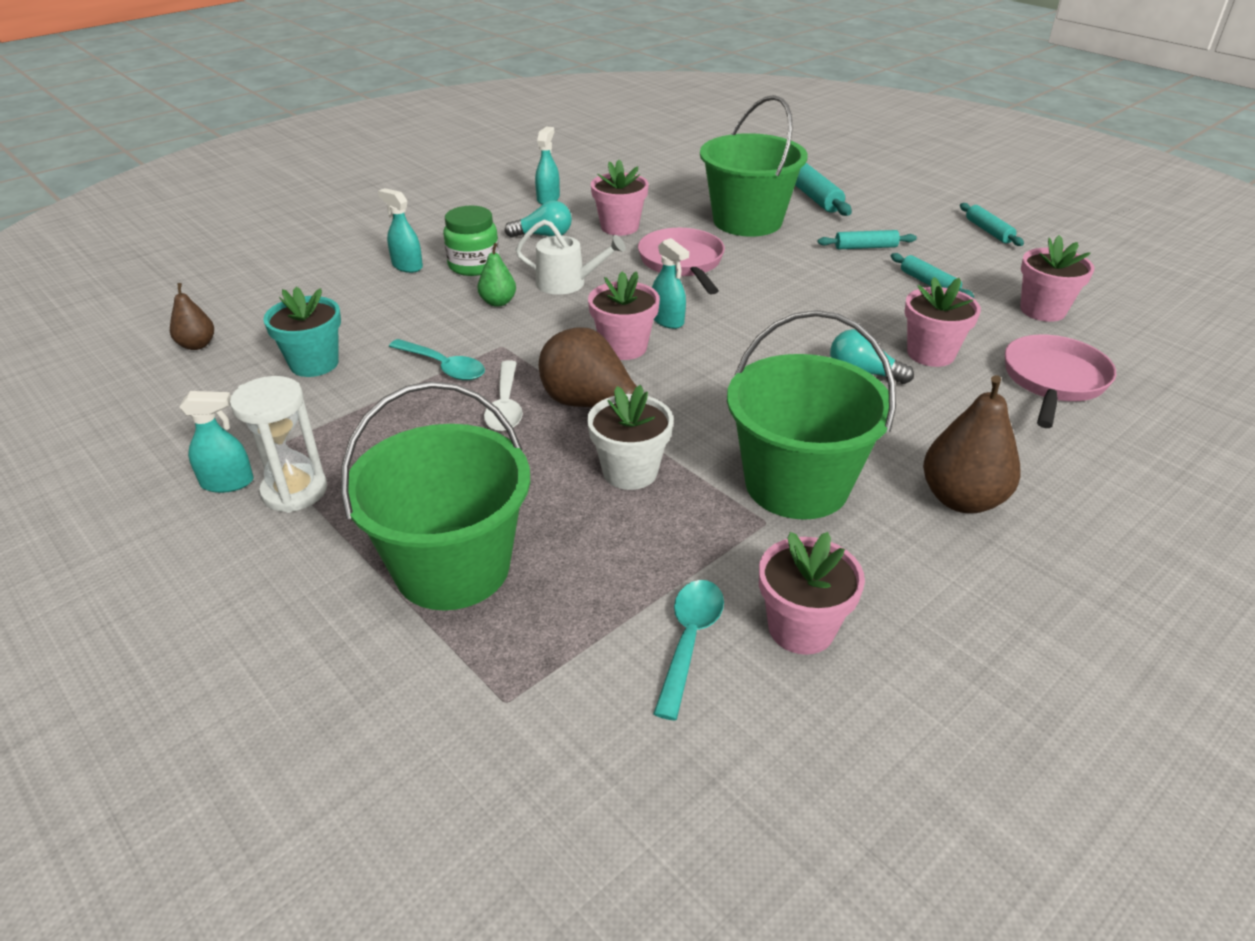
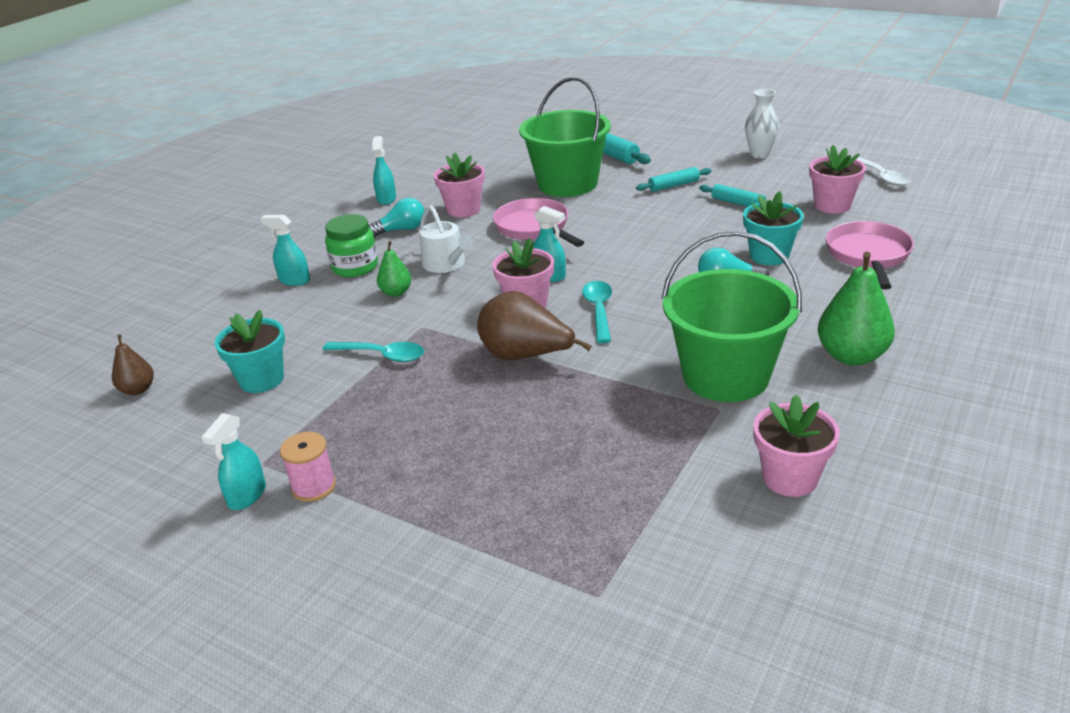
camera: 15 degrees left, 5 degrees down
turquoise spray bottle [179,391,254,493] -> turquoise spray bottle turned 135 degrees clockwise [202,413,266,510]
white hourglass [230,376,327,513] -> pink spool [280,432,336,502]
green bucket [341,381,530,610] -> none
white spoon [484,360,523,432] -> white spoon moved to [851,156,911,186]
white watering can [516,219,626,295] -> white watering can turned 60 degrees clockwise [420,206,474,273]
white flower pot [587,385,673,490] -> none
turquoise spoon [653,580,724,721] -> turquoise spoon moved to [582,281,612,343]
pink flower pot [905,277,981,367] -> turquoise flower pot [743,191,803,265]
brown pear [923,375,1021,513] -> green pear [818,252,895,366]
turquoise rolling pin [960,203,1024,246] -> white vase [745,89,779,158]

